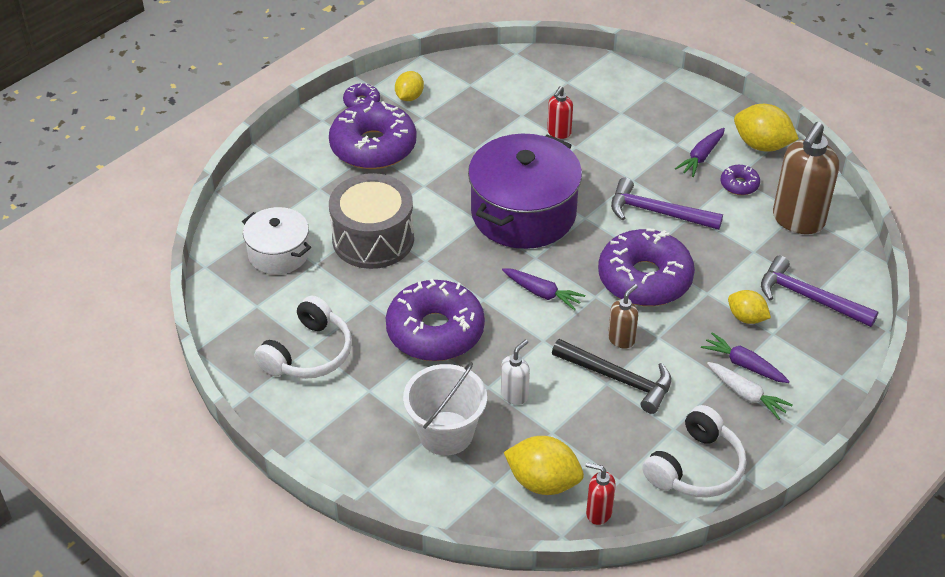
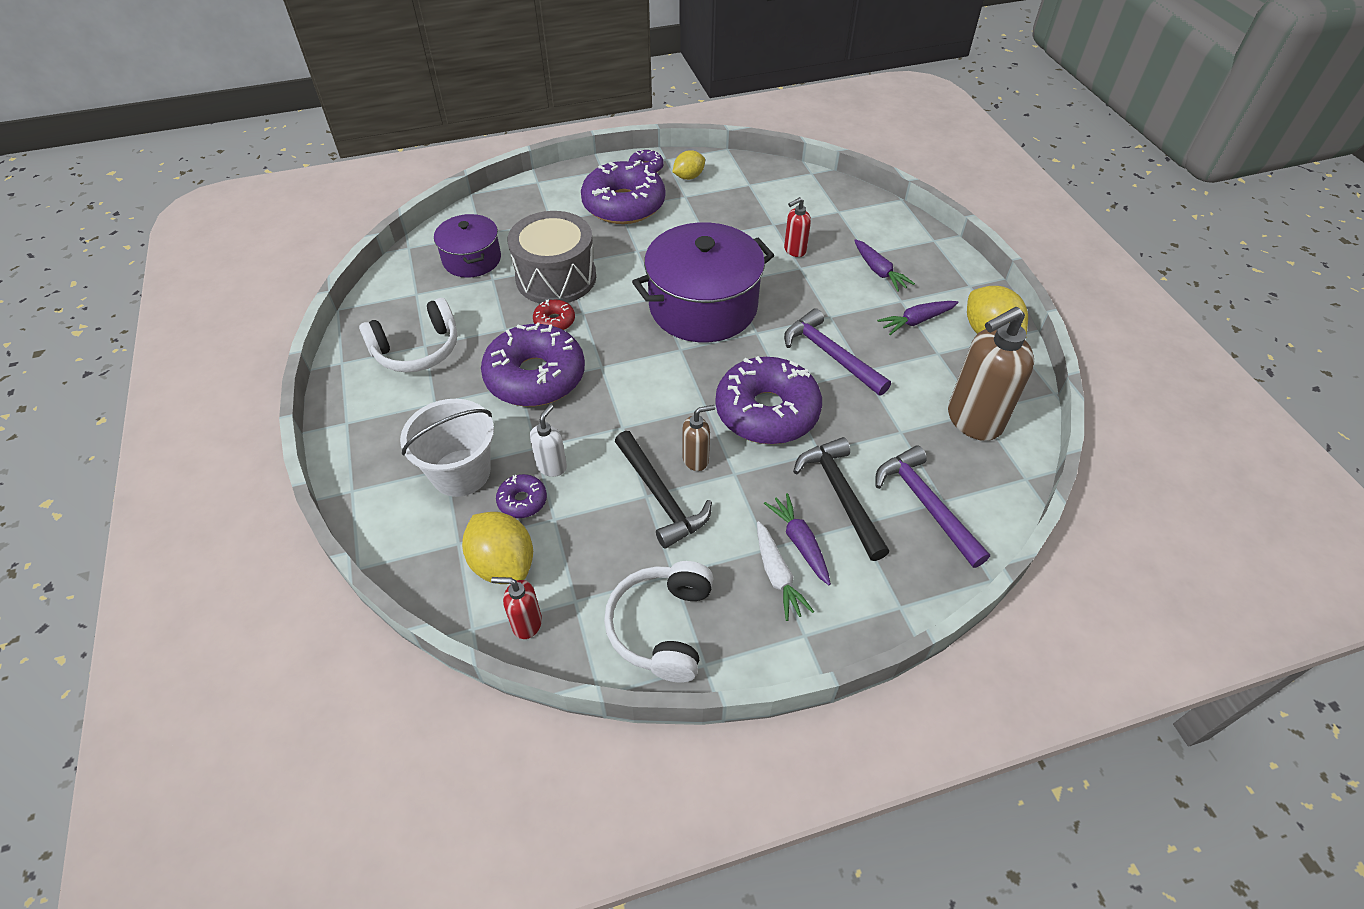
camera: 30 degrees right, 5 degrees up
white pot [242,207,311,275] -> purple pot [434,214,501,278]
white soap dispenser [501,339,530,405] -> white soap dispenser turned 45 degrees counterclockwise [530,404,567,477]
purple carrot [502,268,585,311] -> purple carrot moved to [854,239,915,292]
red soap dispenser [586,462,616,525] -> red soap dispenser turned 45 degrees counterclockwise [491,577,542,639]
white headphones [642,405,746,498] -> white headphones turned 120 degrees clockwise [604,561,713,682]
purple donut [721,165,760,195] -> purple donut moved to [496,474,547,518]
yellow lemon [728,290,771,324] -> black hammer [793,437,889,561]
none -> red donut [533,299,575,330]

